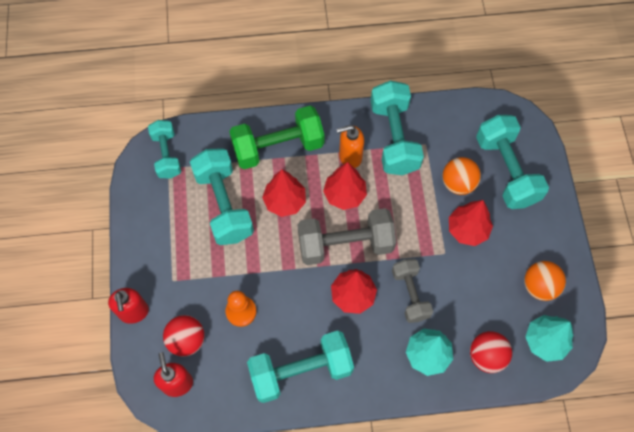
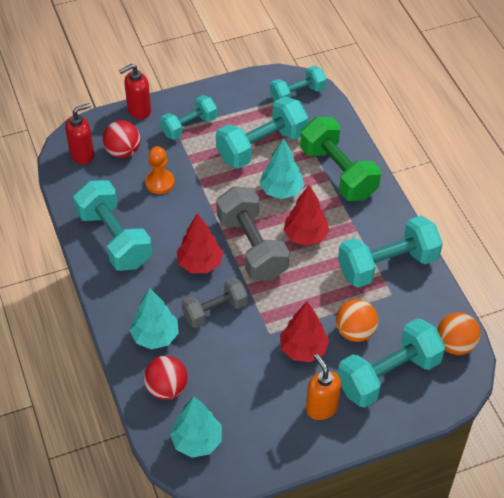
camera: 75 degrees right, 15 degrees down
red tree [262,169,306,217] -> turquoise tree [259,138,304,199]
orange soap dispenser [337,125,364,168] -> orange soap dispenser moved to [306,354,341,420]
orange ball [524,261,566,301] -> orange ball moved to [437,312,480,355]
none -> turquoise dumbbell [160,95,217,140]

